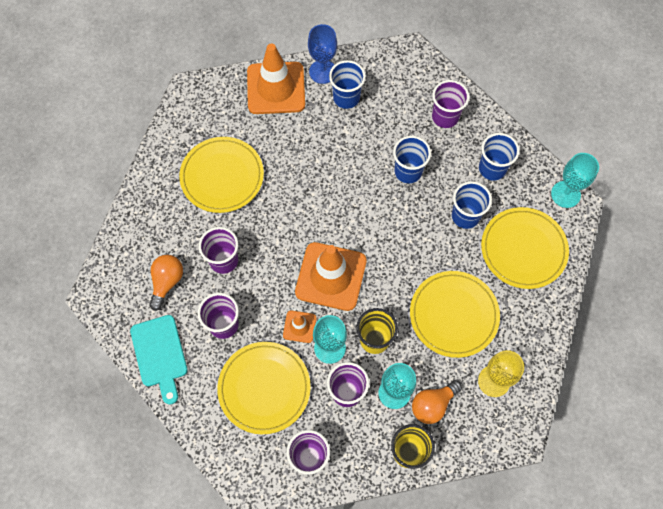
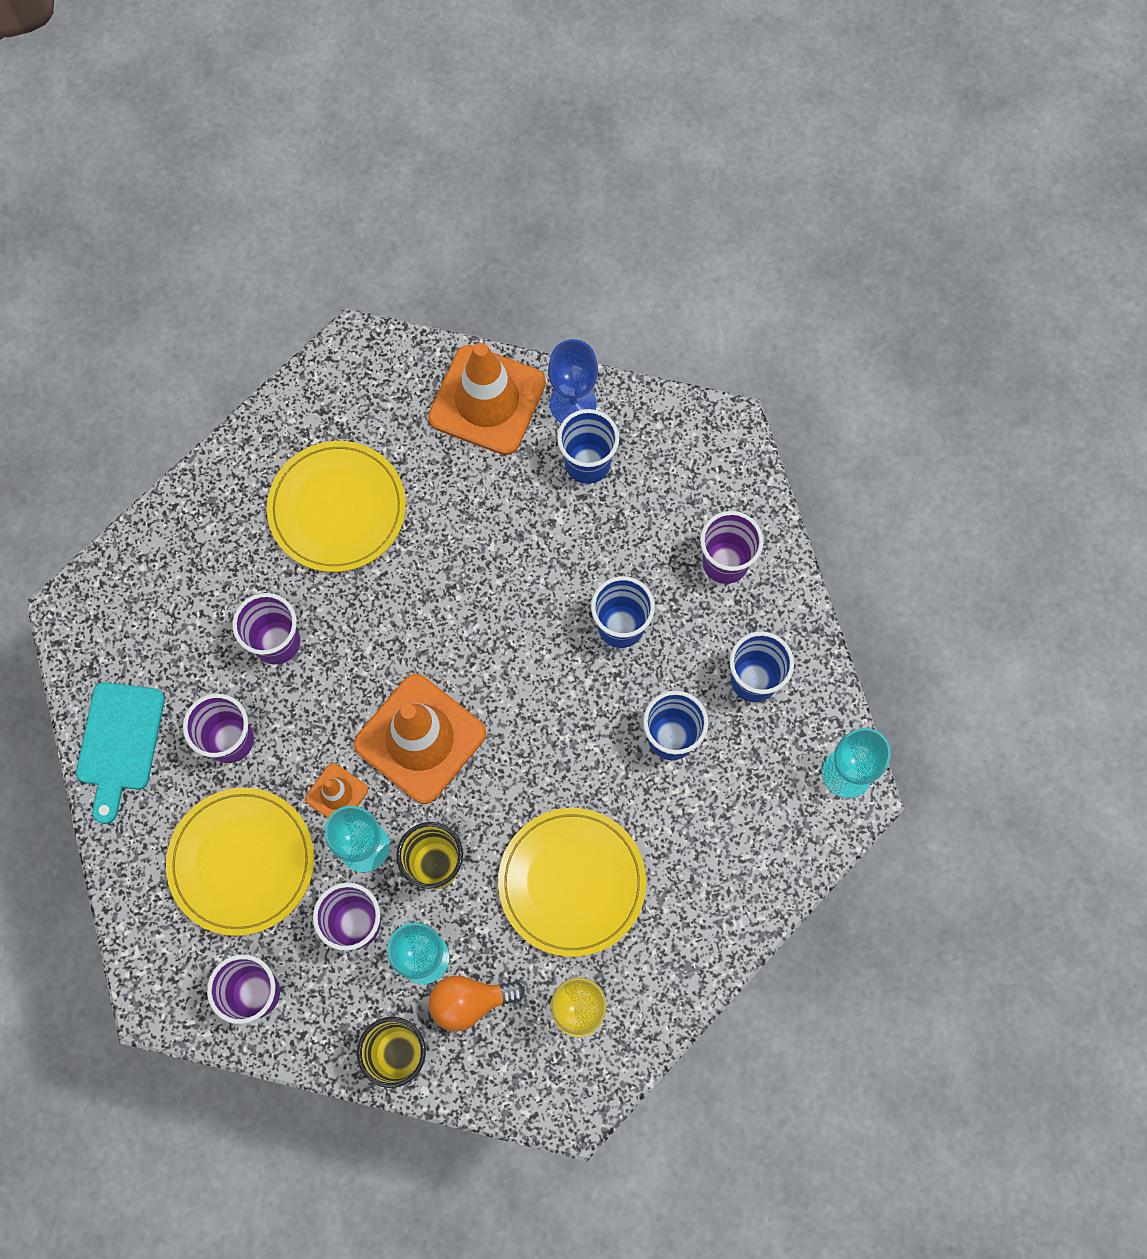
camera: 25 degrees right, 5 degrees up
orange light bulb [149,255,183,311] -> none
yellow plate [481,207,569,289] -> none

